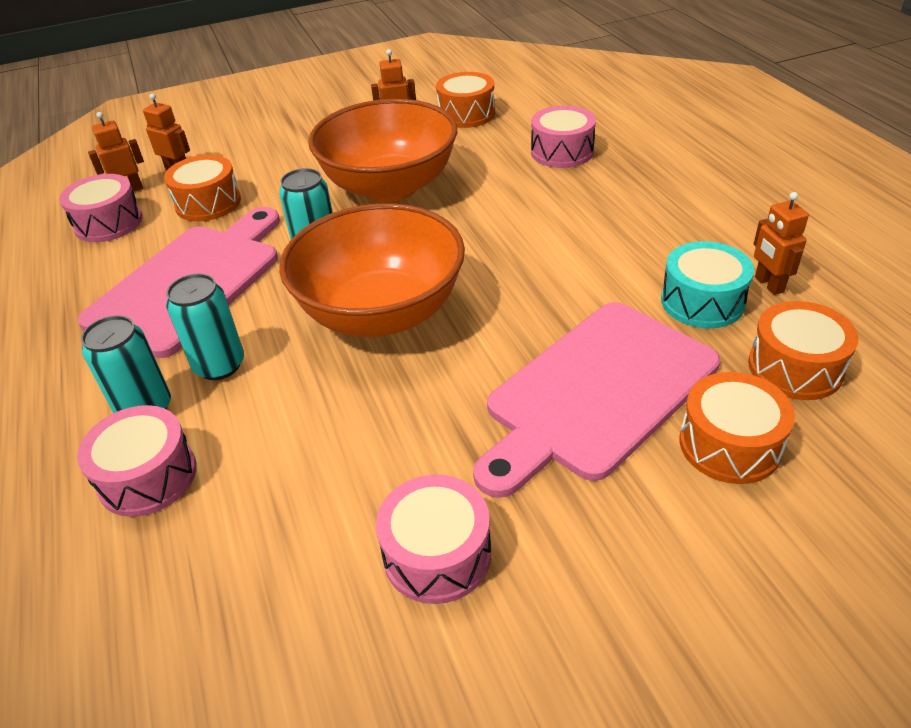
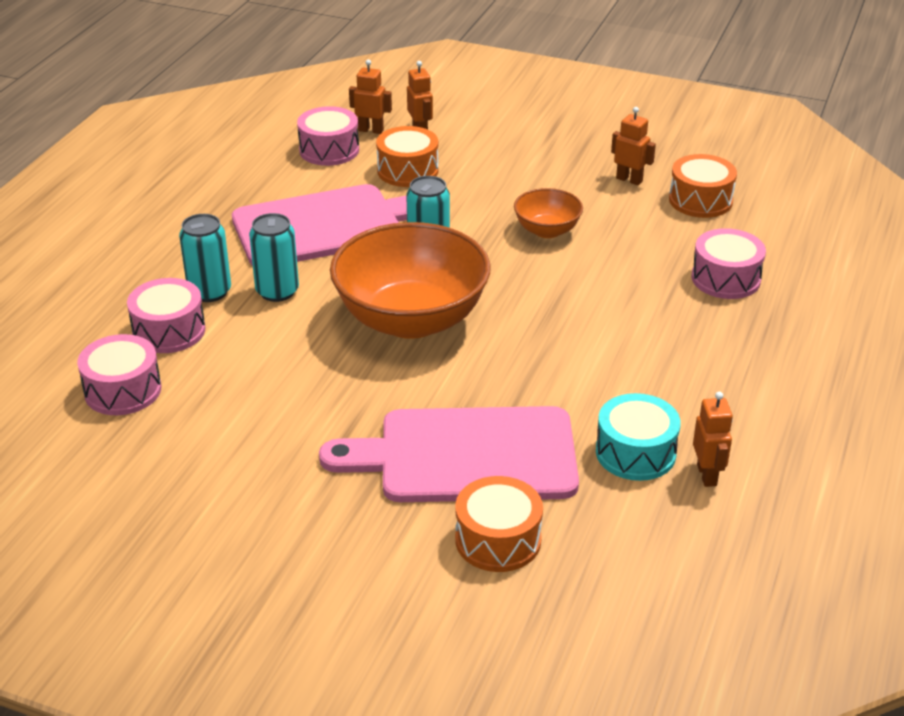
camera: 40 degrees right, 5 degrees down
orange bowl [308,99,457,202] -> orange bowl [514,188,583,238], size x0.48
pink drum [376,475,491,604] -> pink drum moved to [77,334,161,415]
orange drum [748,301,859,400] -> none
orange robot [754,192,809,295] -> orange robot turned 150 degrees clockwise [693,392,733,487]

